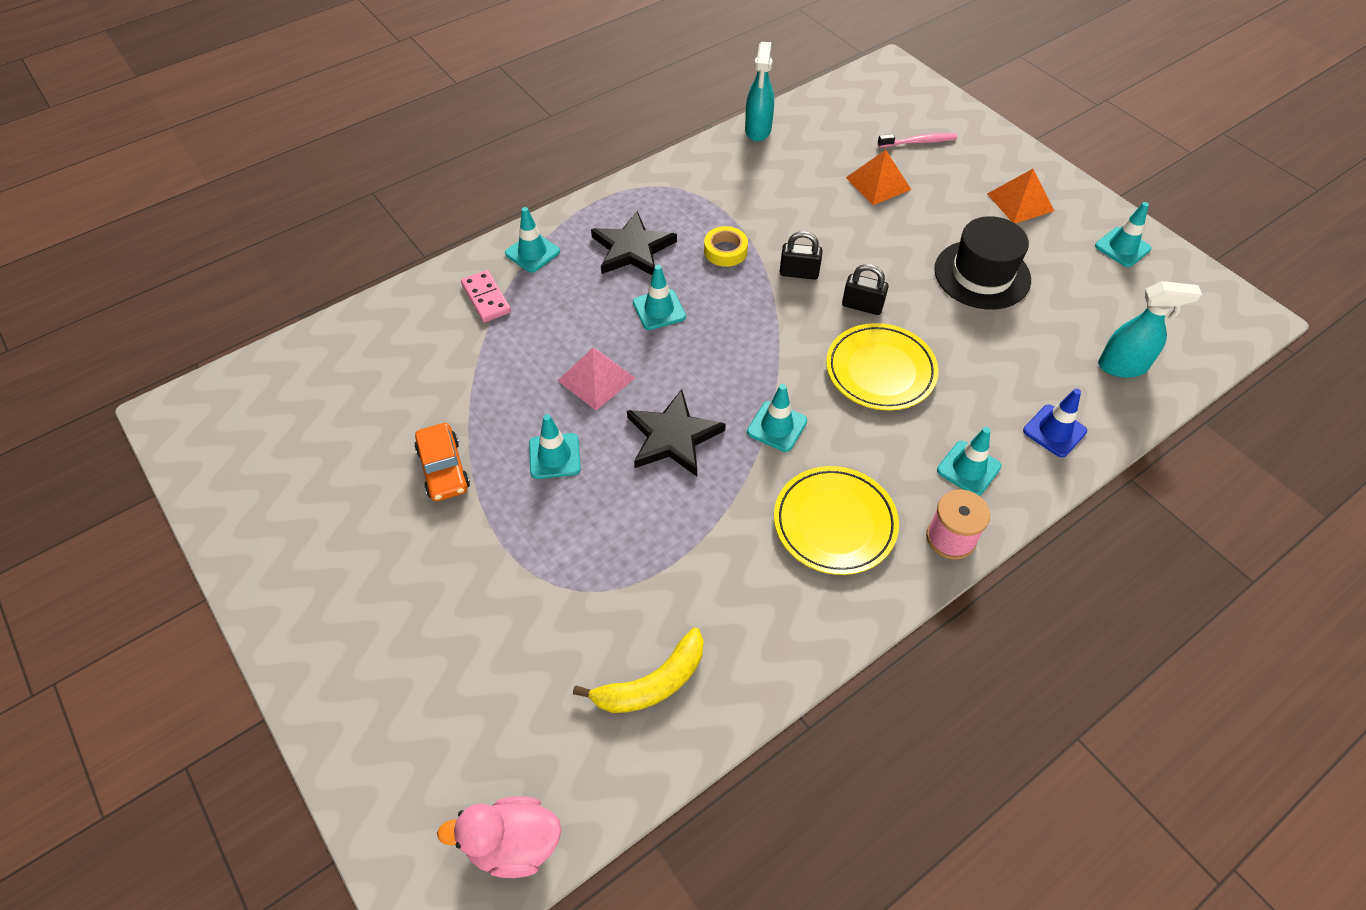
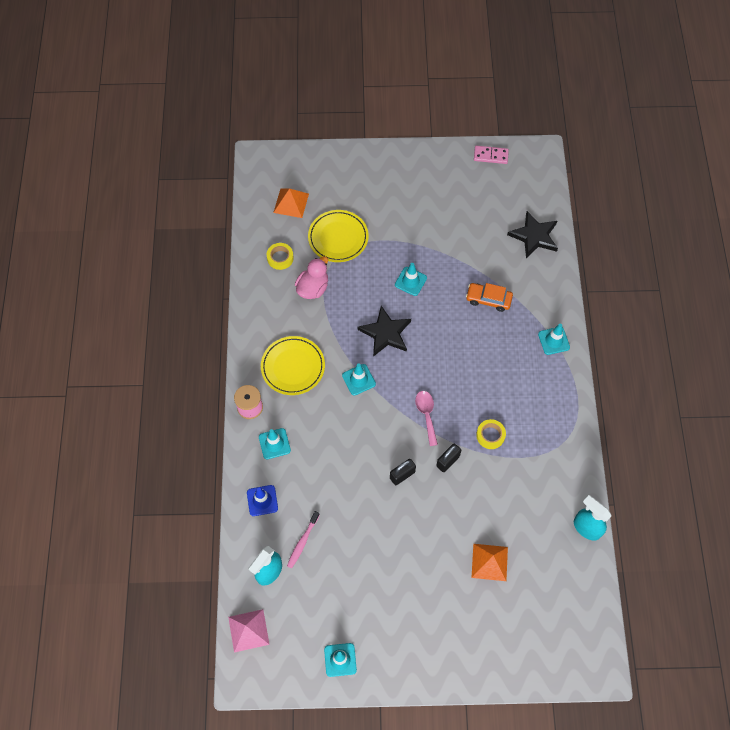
camera: 125 degrees right, 10 degrees up
orange car [414,423,470,501] -> orange car moved to [466,283,513,312]
pink duck [437,796,562,878] -> pink duck moved to [295,256,328,299]
pink domino [461,270,511,322] -> pink domino moved to [474,146,509,164]
pink pyramid [557,348,635,410] -> pink pyramid moved to [228,609,270,653]
yellow banana [573,628,704,713] -> yellow tape [267,243,294,270]
black star [591,211,677,275] -> black star moved to [507,211,558,258]
turquoise traffic cone [633,265,686,330] -> none
yellow plate [826,323,939,410] -> yellow plate moved to [308,210,369,262]
pink toothbrush [878,133,957,147] -> pink toothbrush moved to [287,511,320,569]
black hat [934,216,1031,310] -> none
orange pyramid [987,169,1054,223] -> orange pyramid moved to [273,188,309,218]
none -> pink spoon [415,391,438,446]

